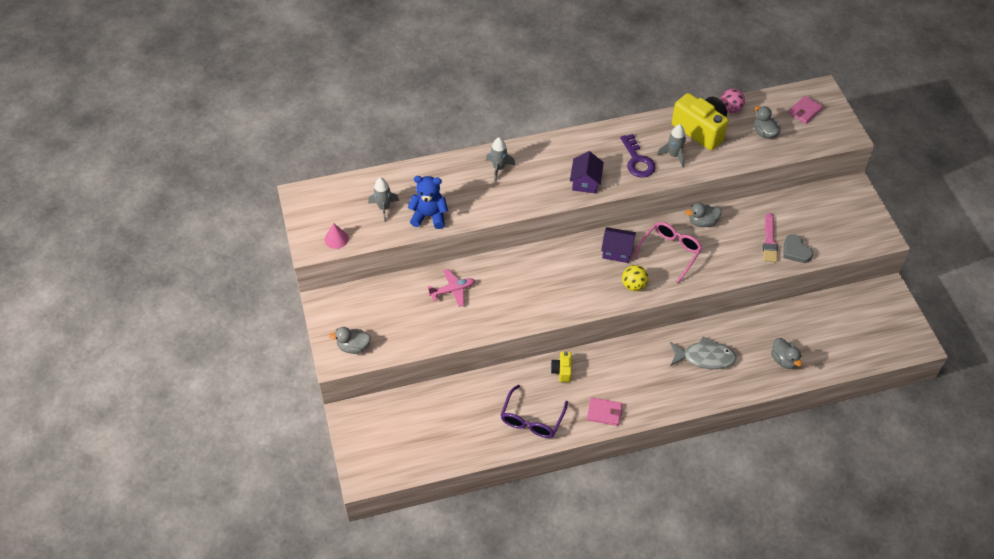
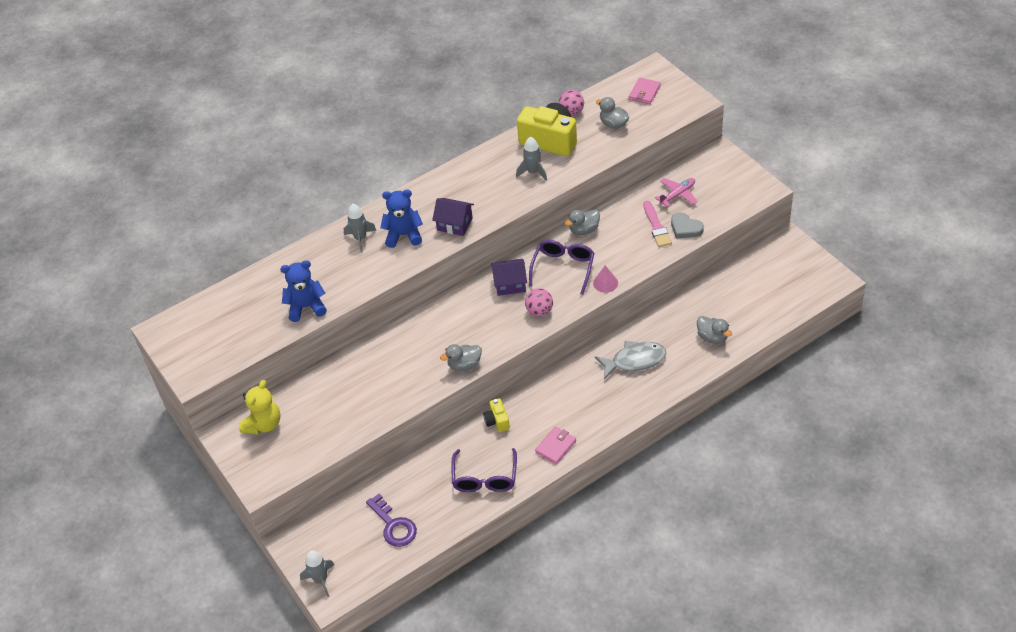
camera: 15 degrees left, 5 degrees down
pink cone [325,223,349,249] -> pink cone moved to [593,265,618,293]
grey duck [329,327,371,354] -> grey duck moved to [440,344,482,371]
grey rocket [368,178,399,222] -> grey rocket moved to [300,550,334,597]
pink plane [428,269,475,307] -> pink plane moved to [655,178,698,207]
purple house [570,151,604,193] -> purple house turned 60 degrees counterclockwise [432,198,474,236]
pink wallet [587,397,622,426] -> pink wallet turned 45 degrees counterclockwise [535,427,576,464]
purple key [620,134,656,178] -> purple key moved to [366,494,417,547]
yellow ball [622,265,648,291] -> pink ball [525,288,553,316]
pink glasses [633,222,702,283] -> purple glasses [529,240,594,295]
none -> yellow teddy bear [239,380,280,434]
none -> blue teddy bear [380,189,423,248]

